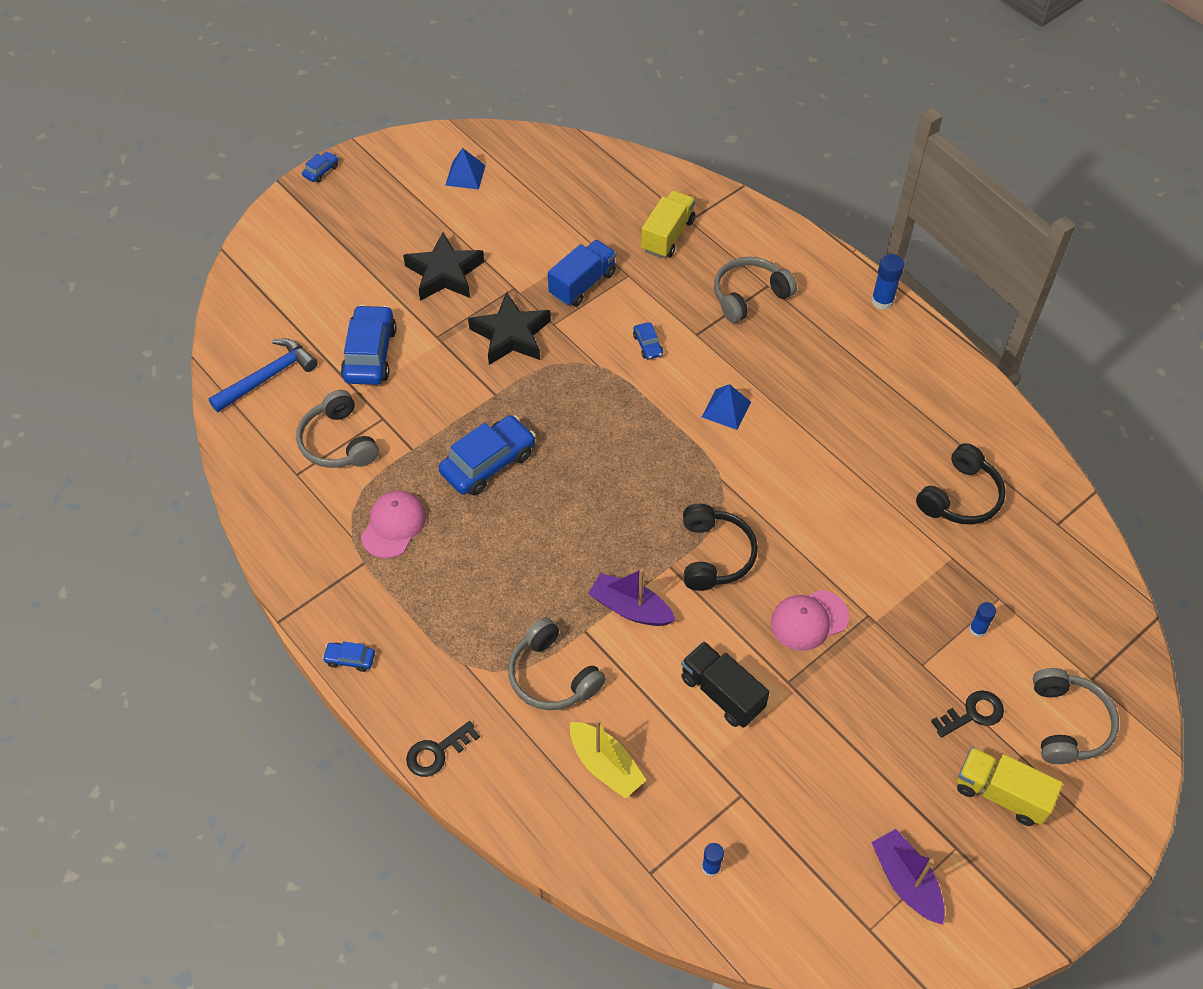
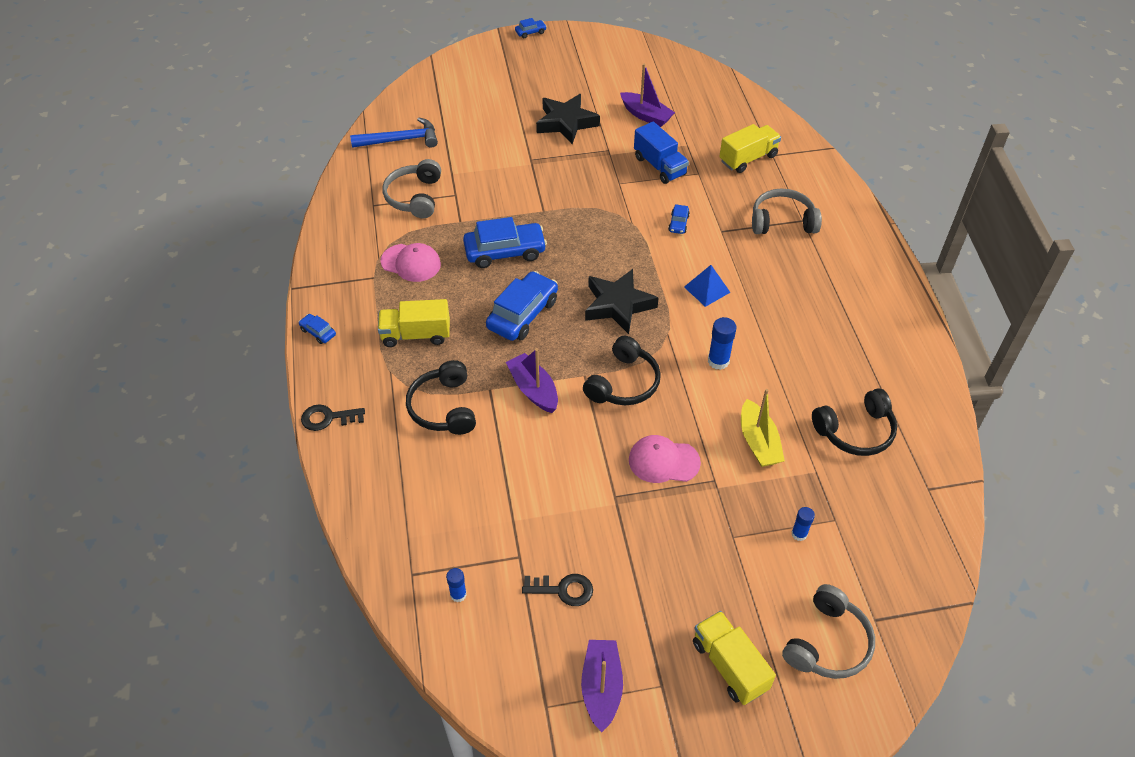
camera: 30 degrees right, 5 degrees down
blue car [341,305,397,385] -> blue car moved to [486,271,558,341]
pink cap [361,490,426,558] -> pink cap turned 60 degrees clockwise [380,243,441,282]
blue pyramid [445,148,486,189] -> none
black star [468,292,551,365] -> black star moved to [585,269,659,334]
grey headphones [508,618,606,710] -> black headphones [406,360,476,435]
blue truck [548,240,616,307] -> blue truck turned 75 degrees clockwise [634,122,689,184]
yellow boat [570,719,646,799] -> yellow boat moved to [741,389,785,467]
black truck [681,641,770,728] -> none
blue glue stick [871,254,904,310] -> blue glue stick moved to [708,317,736,370]
black key [931,690,1004,738] -> black key moved to [522,574,593,606]
none -> yellow truck [378,299,450,347]
none -> purple boat [620,64,675,127]

